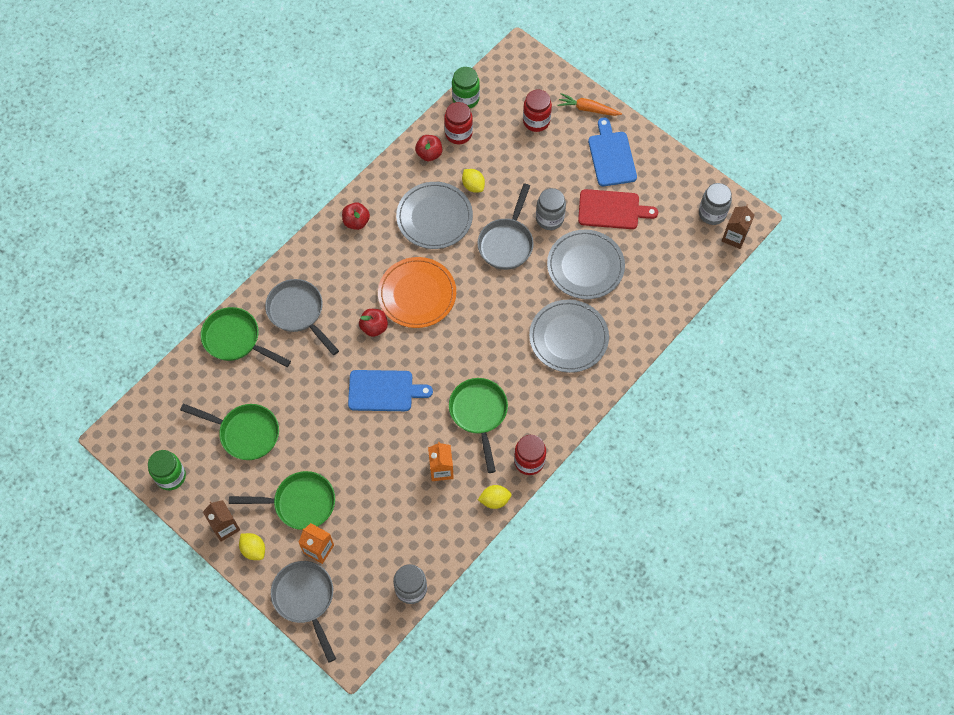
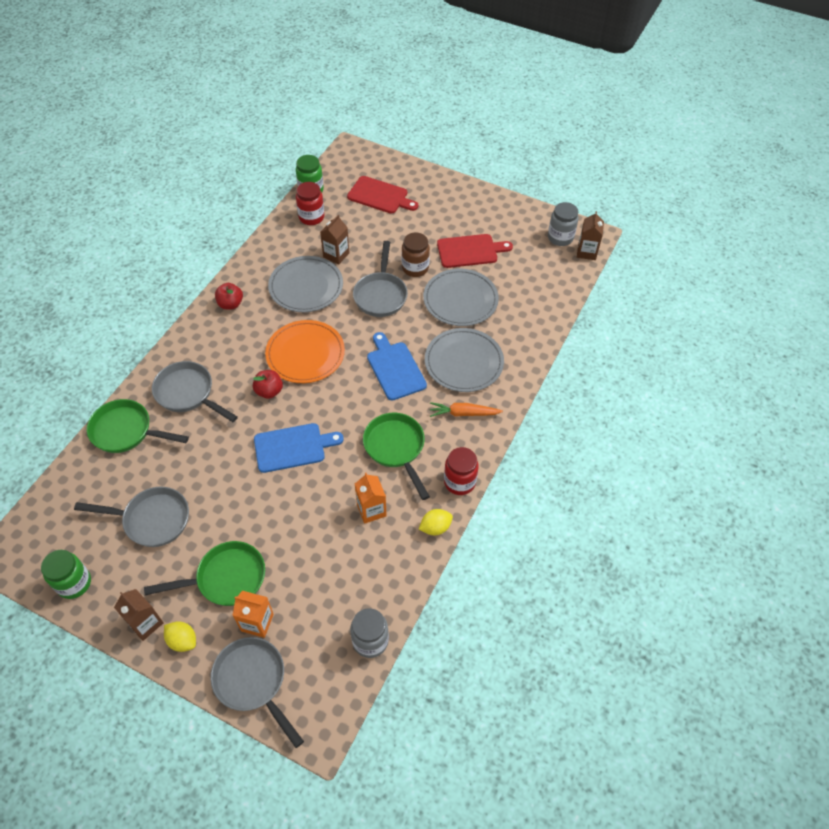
camera: 15 degrees left, 10 degrees down
green pan [180,403,279,460] -> grey pan [74,487,189,547]
red apple [415,135,442,161] -> none
yellow lemon [462,169,485,193] -> brown carton [320,215,349,265]
red jar [523,90,552,132] -> red cutting board [347,176,418,213]
grey jar [536,188,566,230] -> brown jar [402,232,430,277]
orange carrot [557,93,622,116] -> orange carrot moved to [430,402,503,417]
blue cutting board [588,118,637,186] -> blue cutting board moved to [367,332,427,401]

